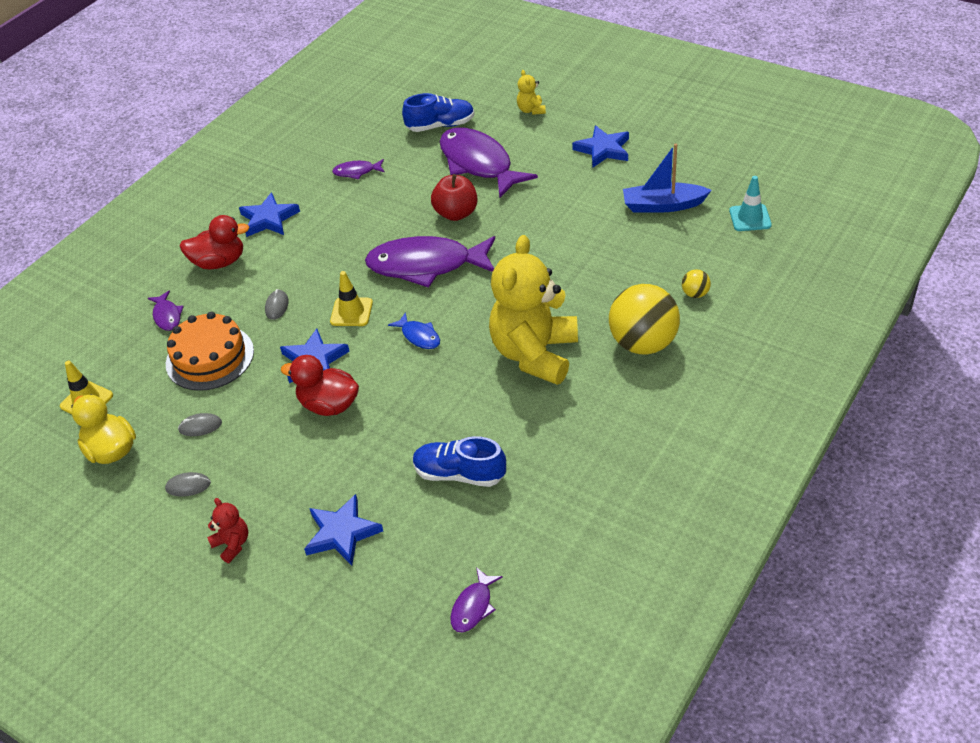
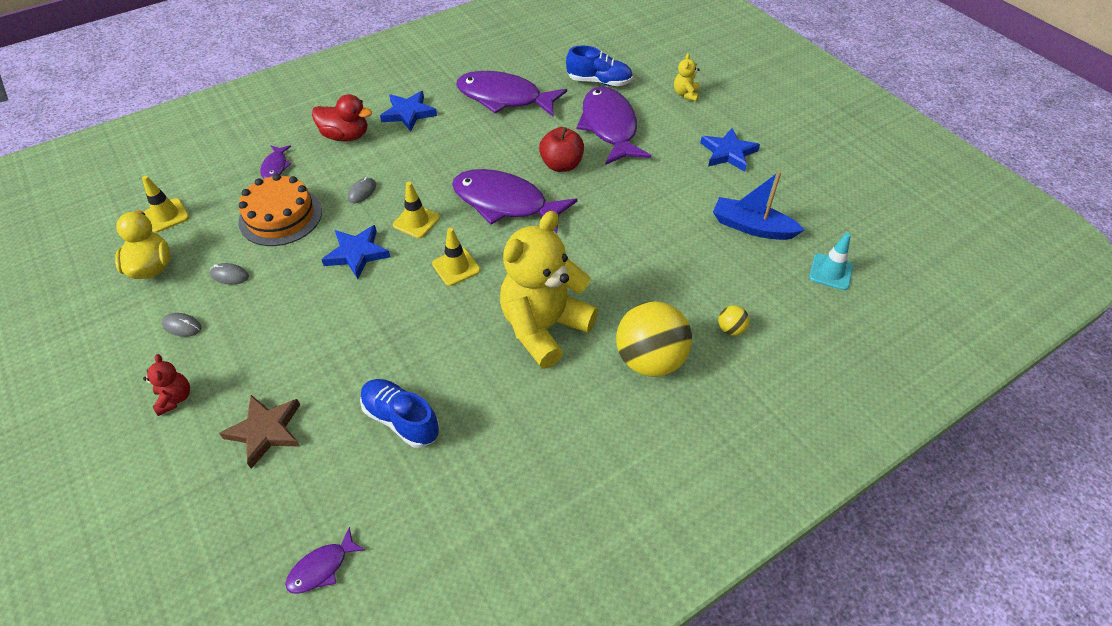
camera: 20 degrees right, 5 degrees up
red duck [281,355,359,416] -> none
blue star [304,494,383,566] -> brown star [219,395,300,469]
purple fish [332,159,385,179] -> purple fish [456,71,567,116], size x2.27
blue fish [388,312,440,349] -> yellow traffic cone [432,228,480,286]

